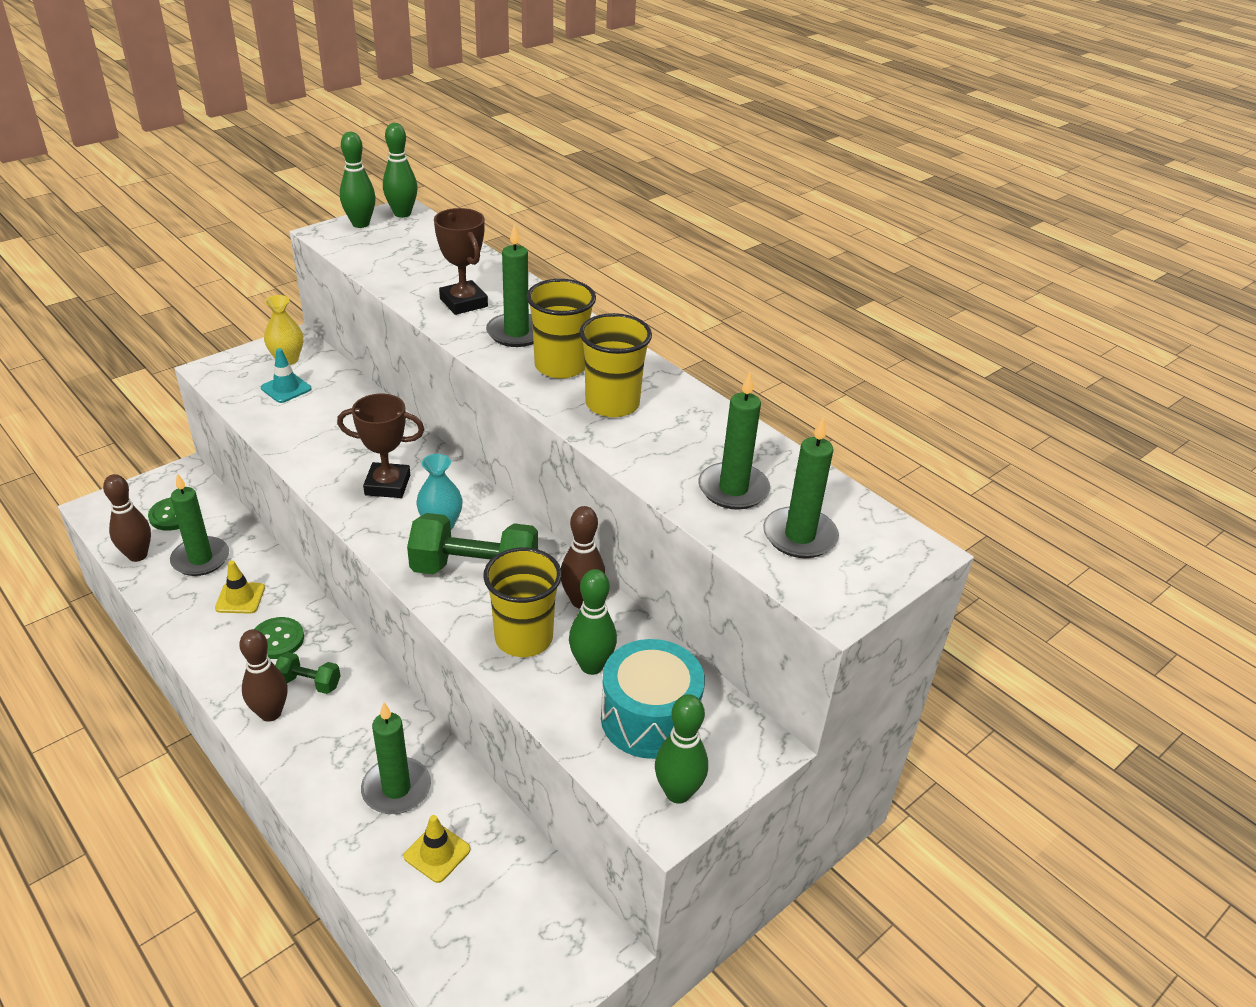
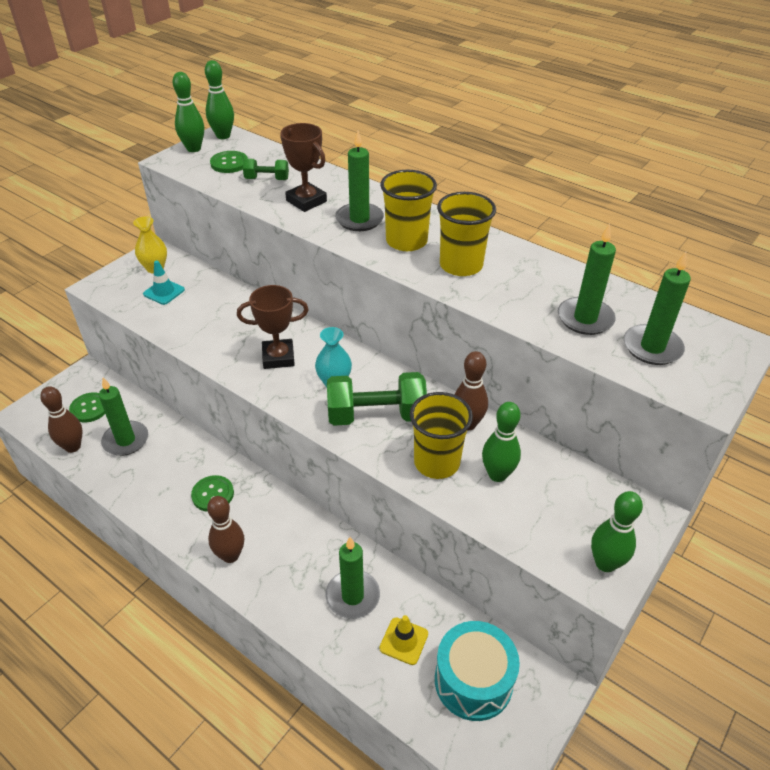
camera: 10 degrees left, 5 degrees up
yellow traffic cone [215,561,265,614] -> none
green dumbbell [275,652,340,694] -> green dumbbell moved to [243,159,289,180]
turquoise drum [601,639,705,759] -> turquoise drum moved to [435,621,520,721]
none -> green button [210,151,248,173]

